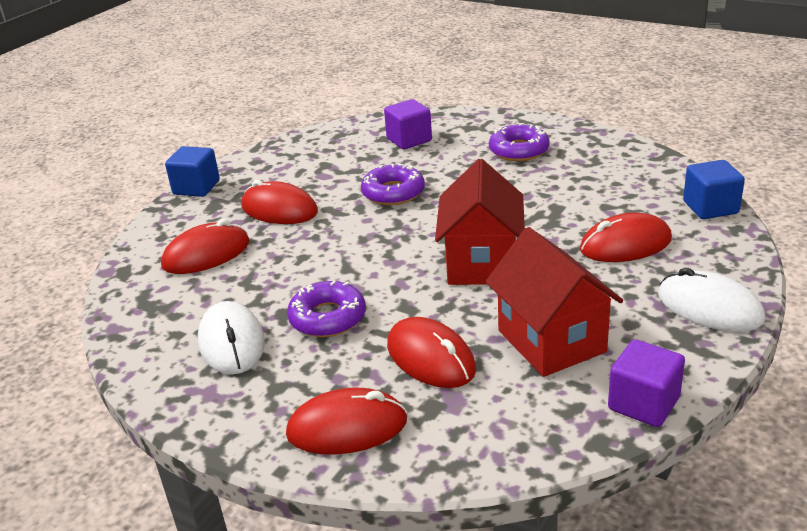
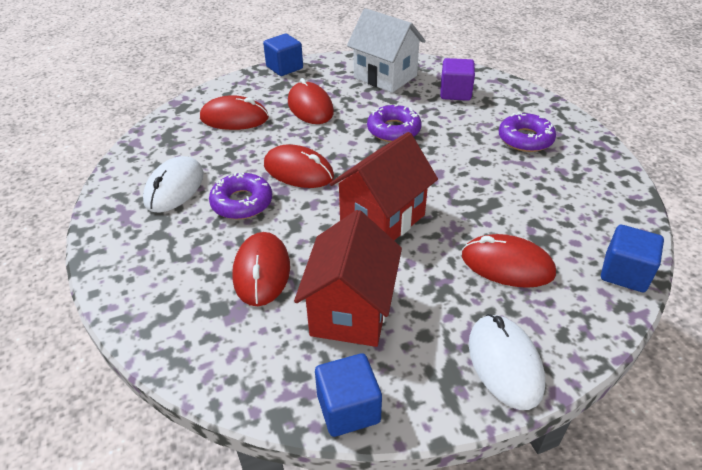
camera: 35 degrees right, 10 degrees up
red mouse [286,388,407,455] -> red mouse moved to [264,144,334,188]
purple cube [608,339,685,427] -> blue cube [315,353,382,437]
none -> white house [347,8,426,93]

